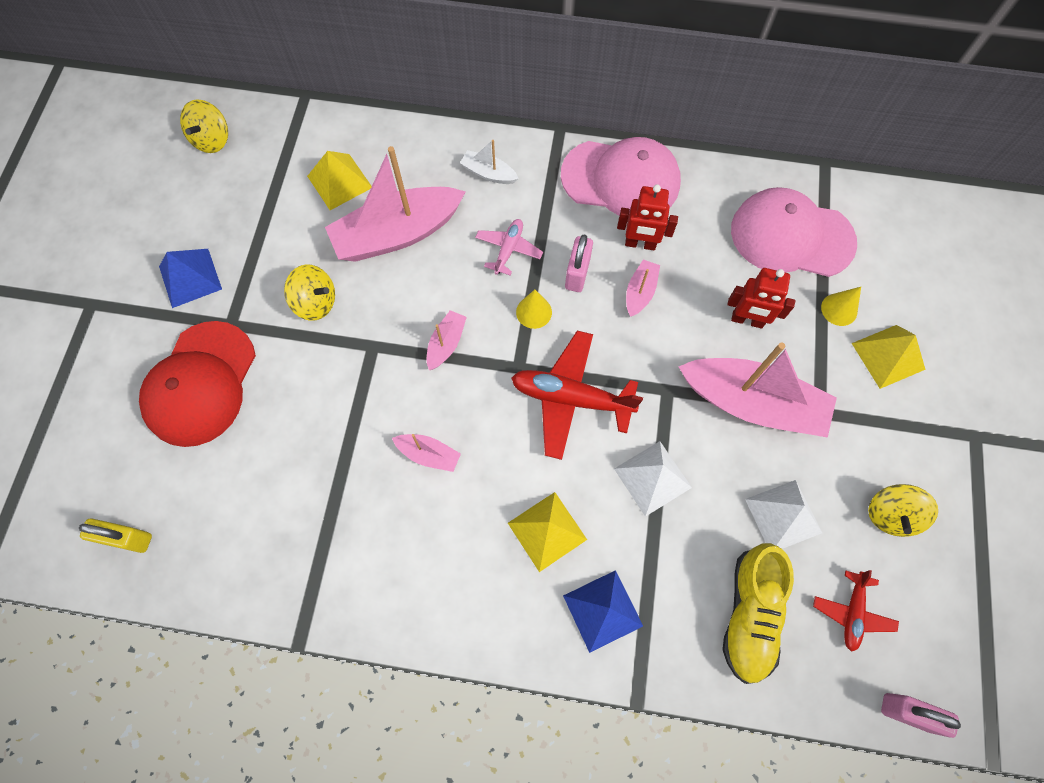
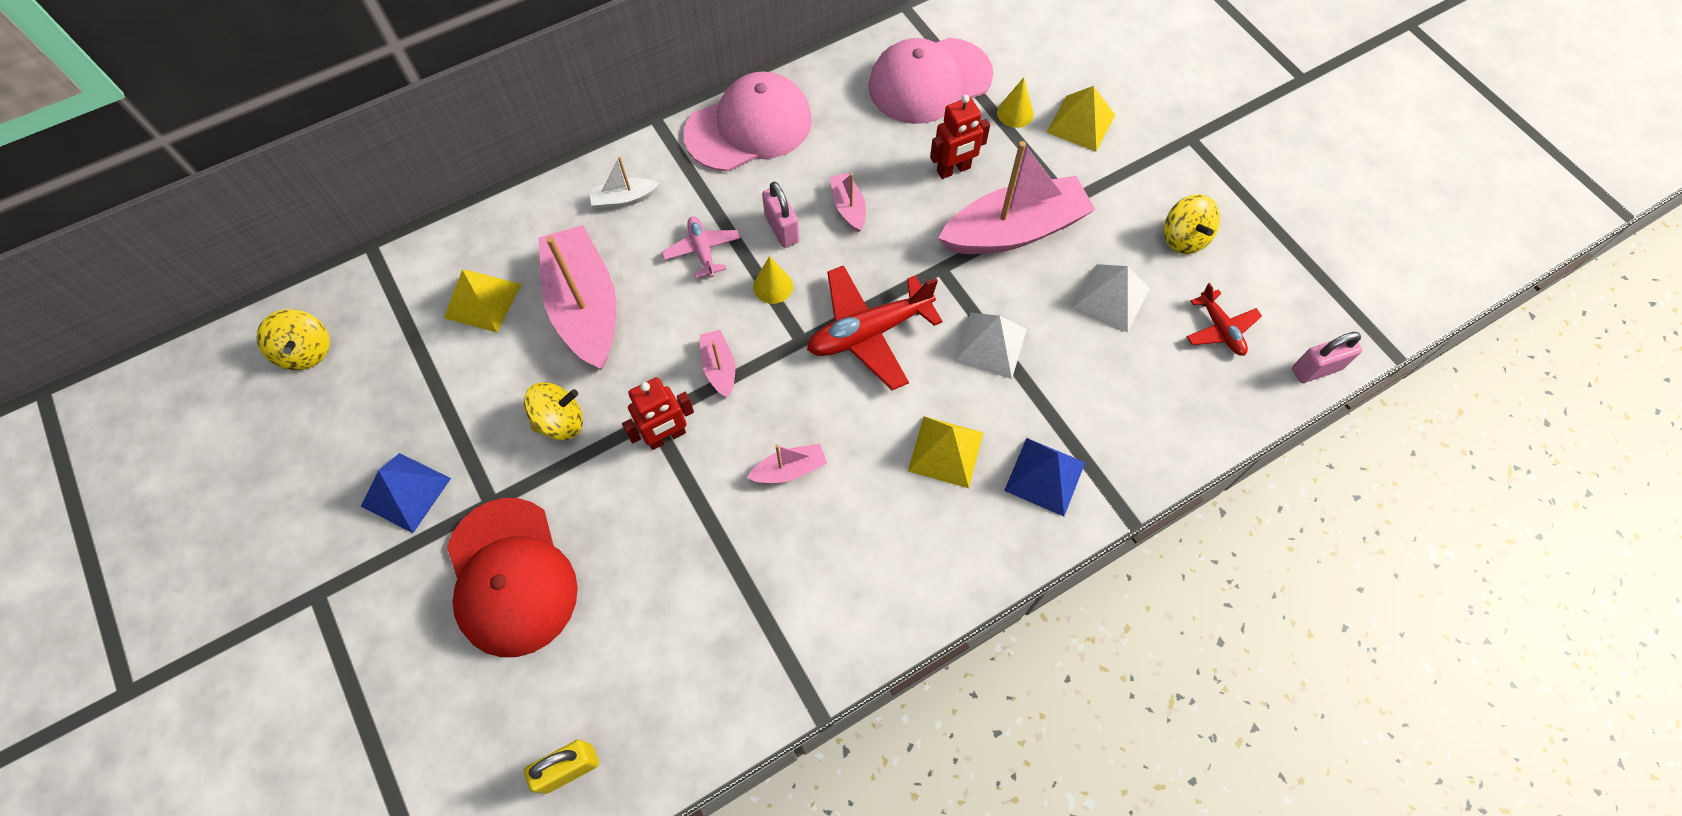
camera: 40 degrees left, 5 degrees down
pink boat [325,146,466,262] -> pink boat turned 135 degrees clockwise [539,225,616,369]
red robot [617,184,678,250] -> red robot moved to [622,377,694,450]
yellow shoe [722,543,794,684] -> none

